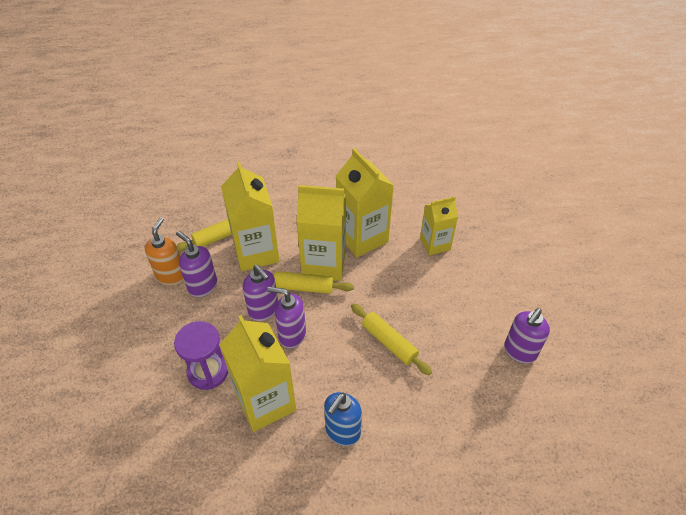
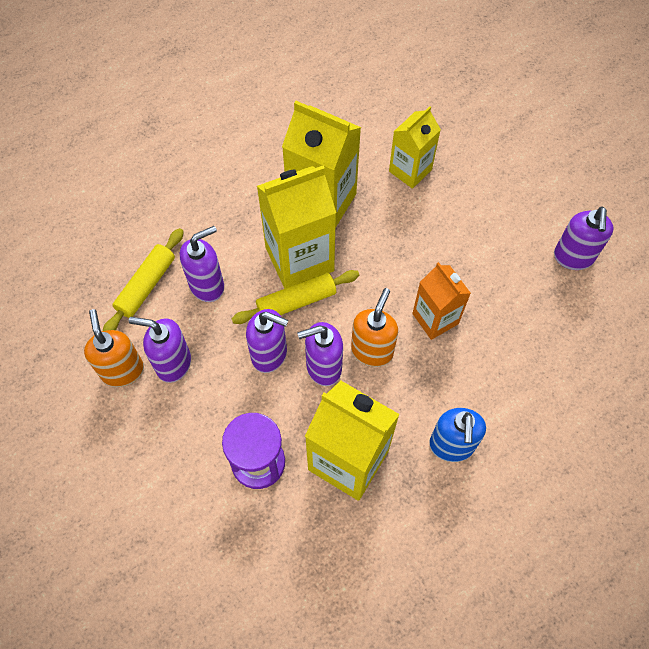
camera: 30 degrees left, 15 degrees up
yellow carton [221,161,280,271] -> purple soap dispenser [180,226,224,302]
yellow rolling pin [351,303,432,375] -> orange carton [412,262,471,340]
none -> orange soap dispenser [351,288,398,367]

